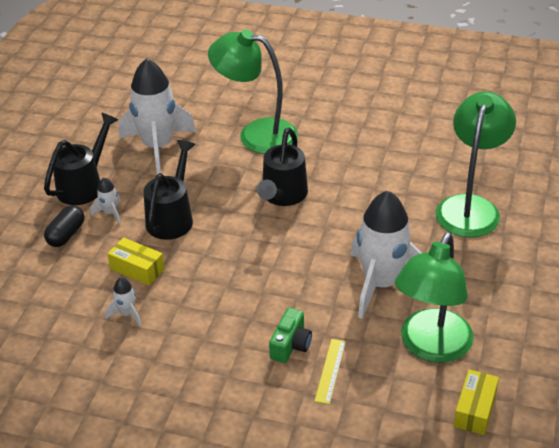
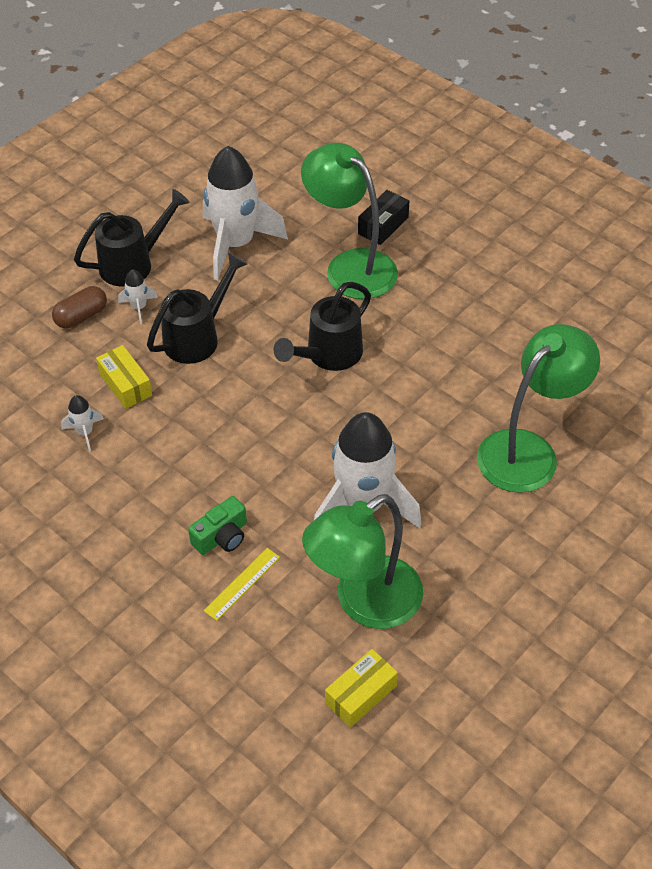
camera: 25 degrees right, 10 degrees up
black capsule [44,205,84,247] -> brown capsule [52,286,107,328]
none -> black box [358,190,409,245]

